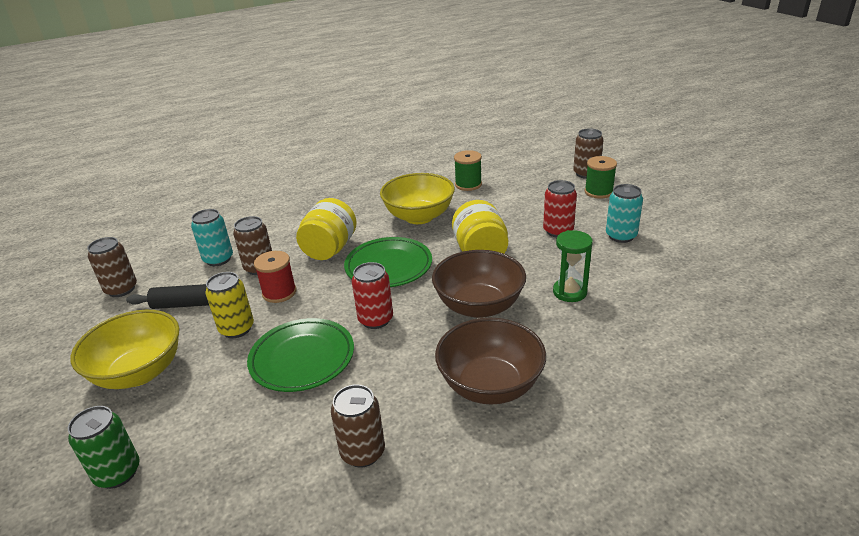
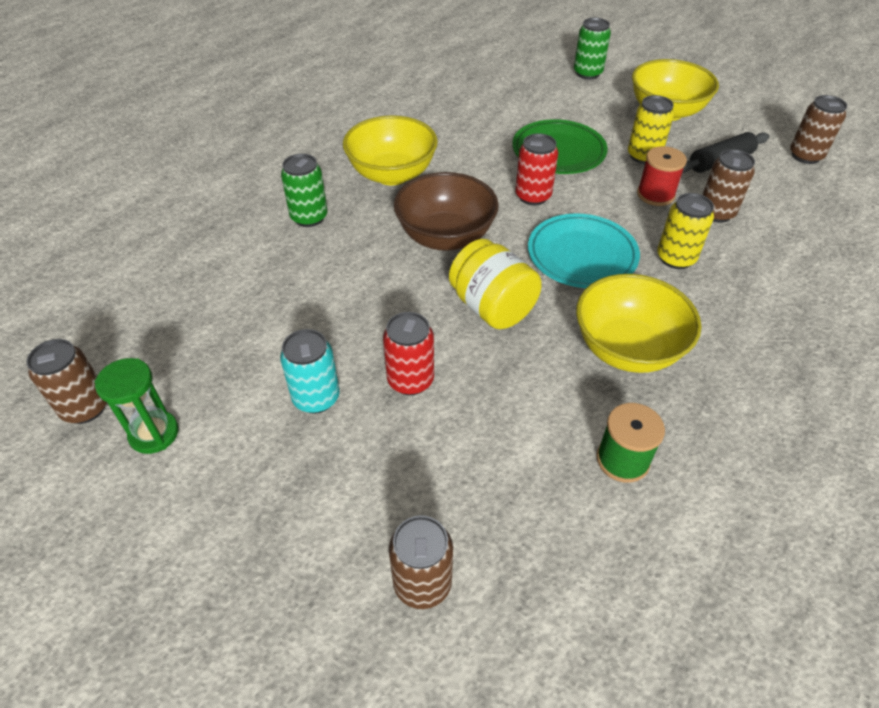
camera: 150 degrees right, 15 degrees up
turquoise can [191,209,233,266] -> none
yellow jar [296,198,357,260] -> yellow can [657,193,714,269]
brown can [331,384,385,468] -> brown can moved to [26,339,107,424]
green plate [344,237,432,287] -> turquoise plate [528,214,640,288]
brown bowl [435,318,546,404] -> yellow bowl [343,115,438,185]
green hourglass [553,230,593,302] -> green hourglass moved to [95,358,179,454]
green spool [584,156,617,199] -> none
none -> green can [281,154,328,227]

